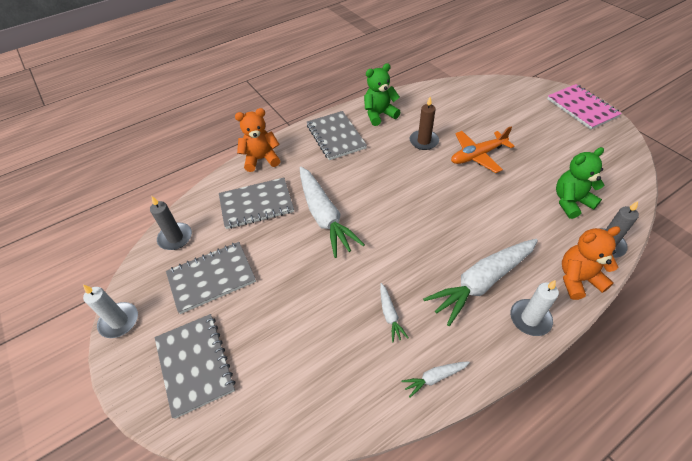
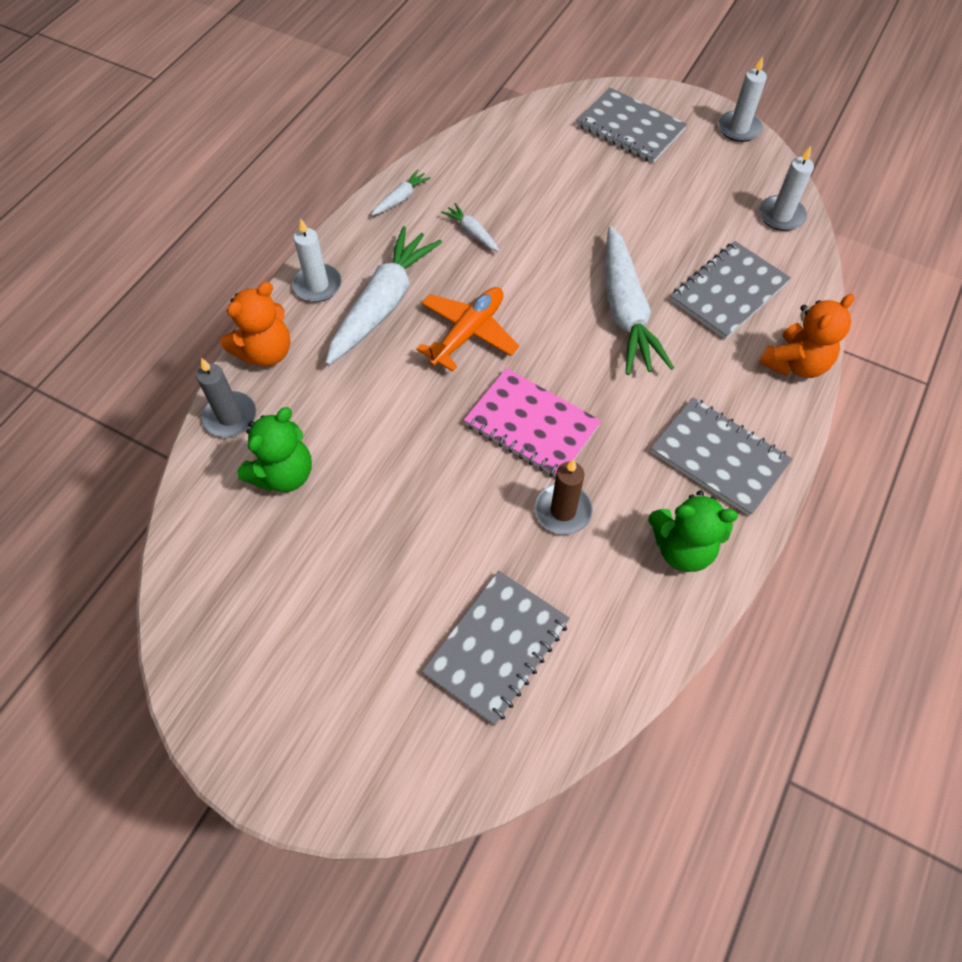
camera: 150 degrees right, 10 degrees up
grey candle [150,196,192,250] -> white candle [759,146,814,231]
grey notebook [166,242,256,314] -> grey notebook moved to [422,571,570,726]
white carrot [300,167,365,258] -> white carrot turned 135 degrees counterclockwise [606,226,674,375]
green teddy bear [364,63,401,126] -> green teddy bear turned 60 degrees clockwise [648,490,738,572]
orange plane [451,127,514,173] -> orange plane moved to [417,287,519,372]
pink notebook [547,84,622,130] -> pink notebook moved to [464,368,601,477]

